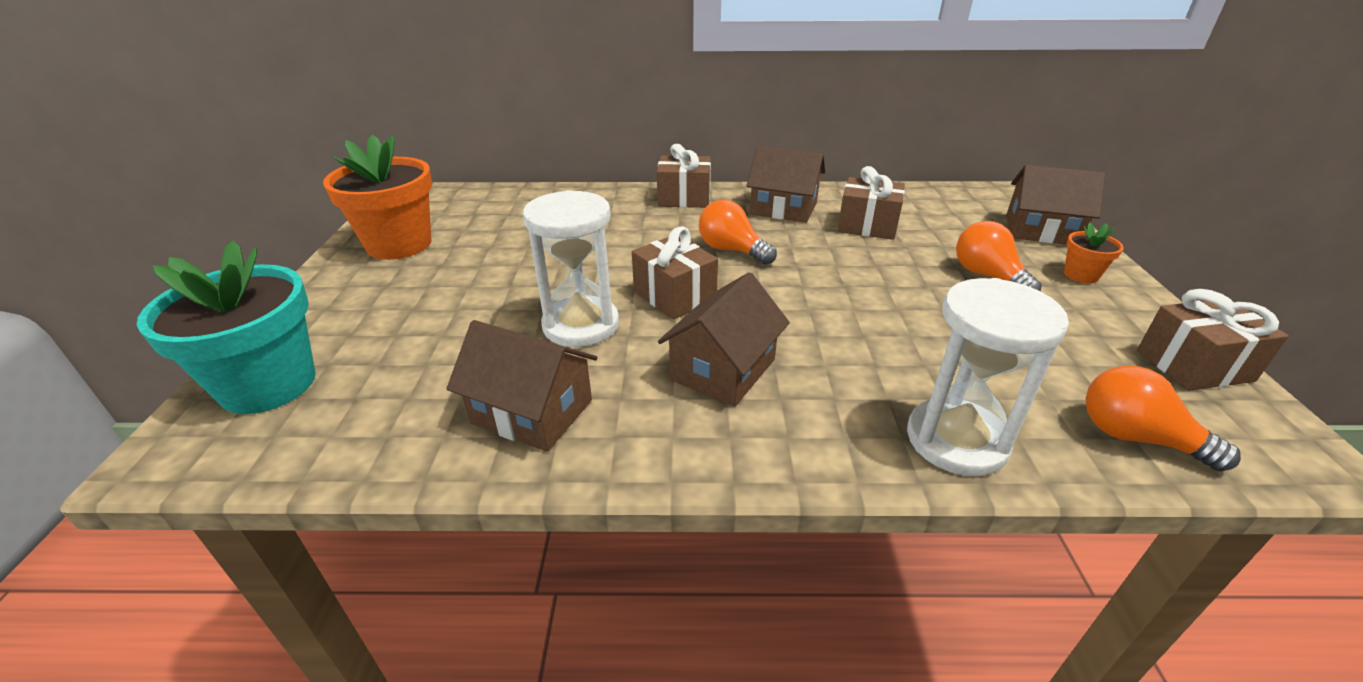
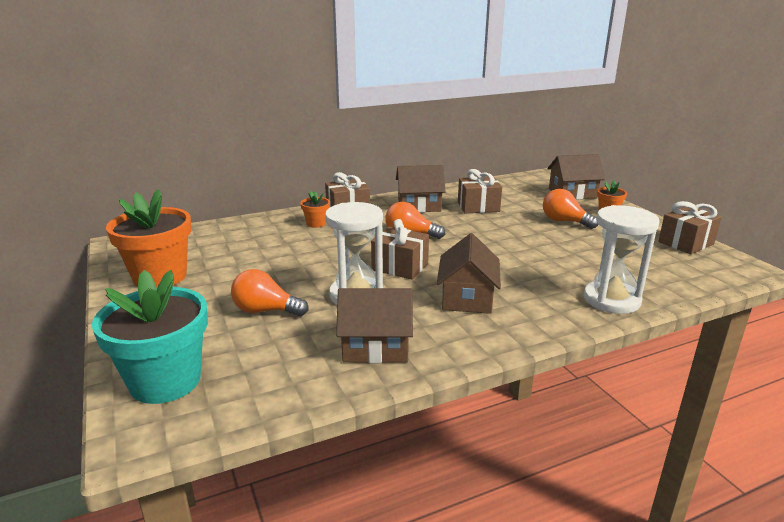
camera: 25 degrees left, 10 degrees down
orange light bulb [1086,366,1241,471] -> orange light bulb moved to [231,269,308,316]
none -> orange flower pot [300,191,330,228]

